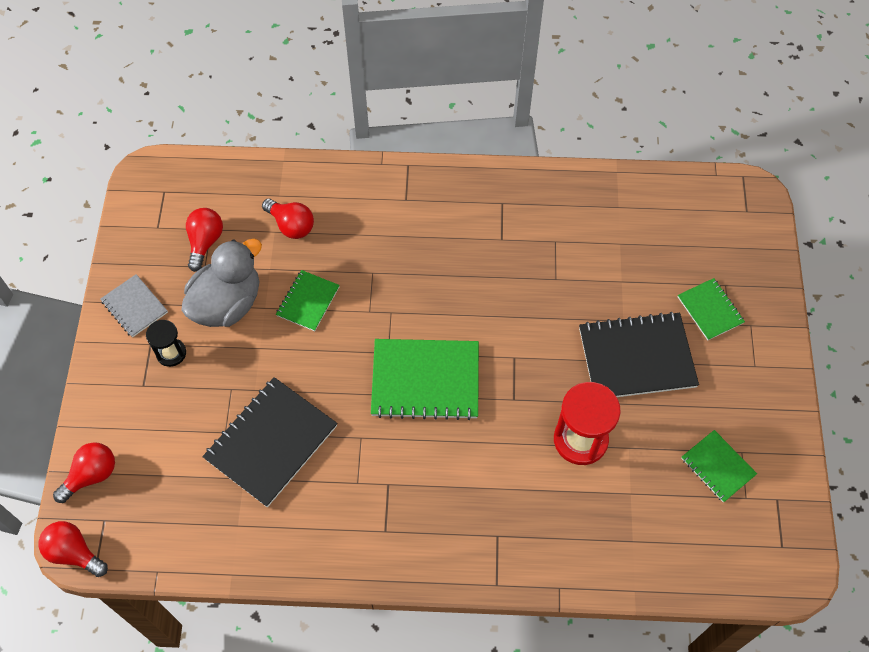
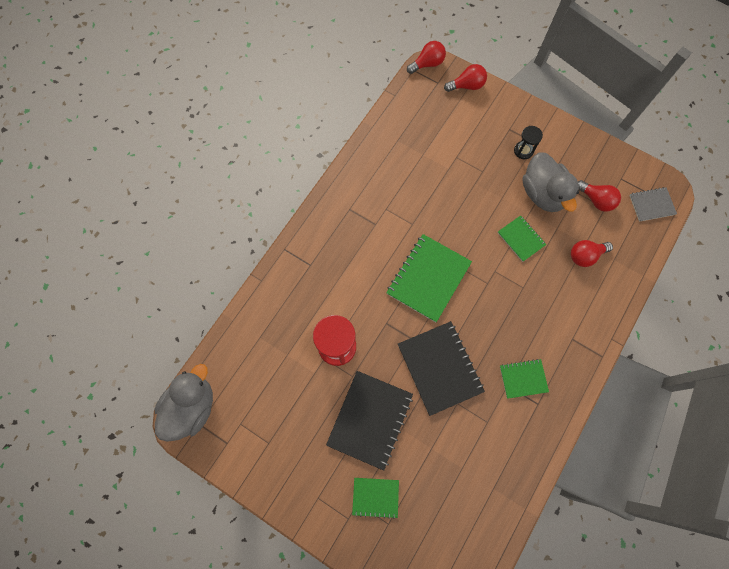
camera: 120 degrees right, 10 degrees up
red light bulb [53,442,115,503] -> red light bulb turned 90 degrees counterclockwise [444,64,487,92]
grey notebook [100,274,168,338] -> grey notebook moved to [629,187,677,222]
black notebook [202,377,338,507] -> black notebook moved to [398,321,485,416]
green notebook [681,430,757,503] -> green notebook moved to [500,359,549,399]
none -> grey duck [154,364,213,442]

